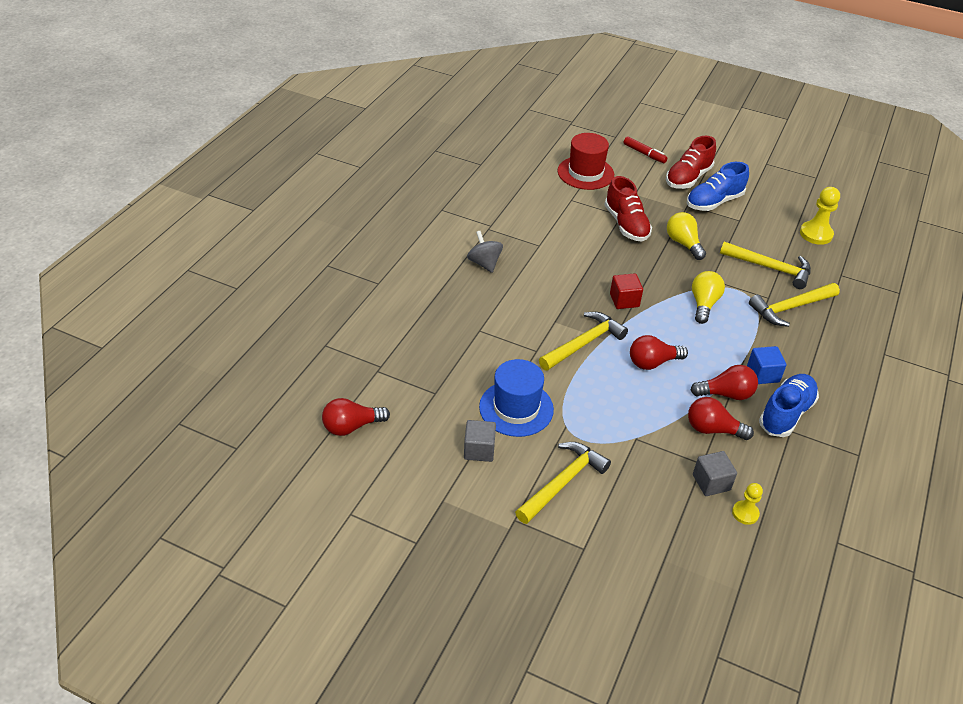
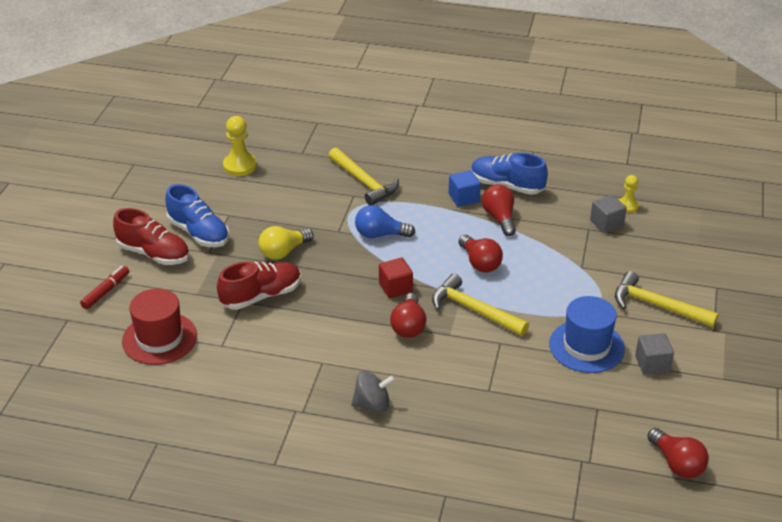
camera: 100 degrees left, 5 degrees down
grey spinning top [467,231,503,273] -> grey spinning top turned 150 degrees counterclockwise [351,371,395,412]
red light bulb [688,397,754,440] -> red light bulb moved to [390,293,427,338]
yellow light bulb [692,271,725,324] -> blue light bulb [355,205,415,238]
yellow hammer [720,242,811,289] -> none

